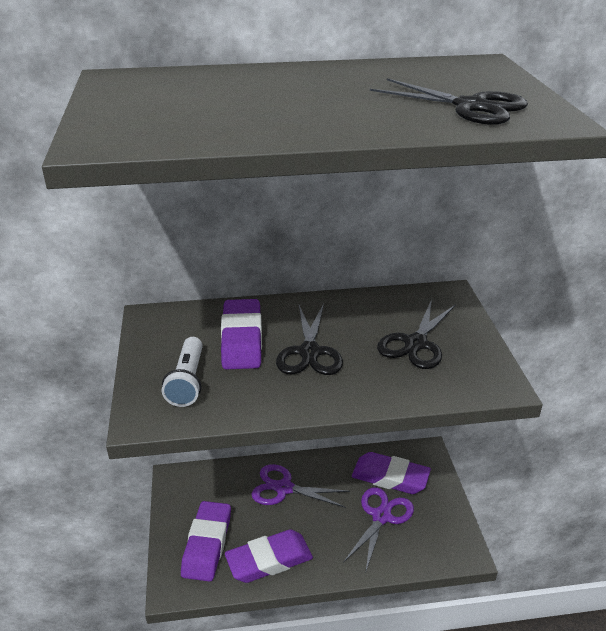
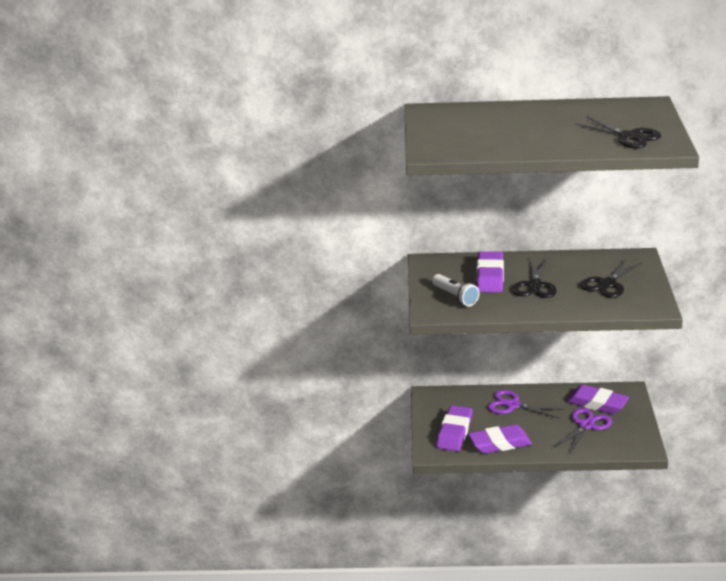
camera: 10 degrees right, 5 degrees down
white flashlight [162,337,203,407] -> white flashlight turned 45 degrees counterclockwise [432,274,480,307]

